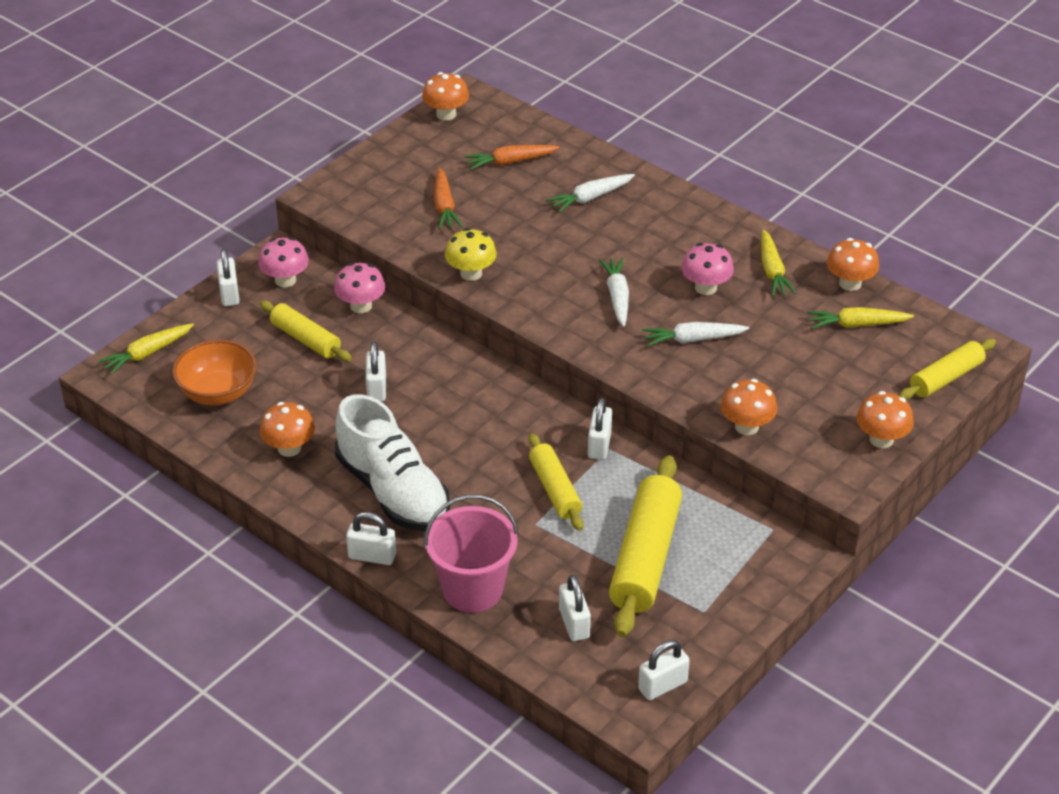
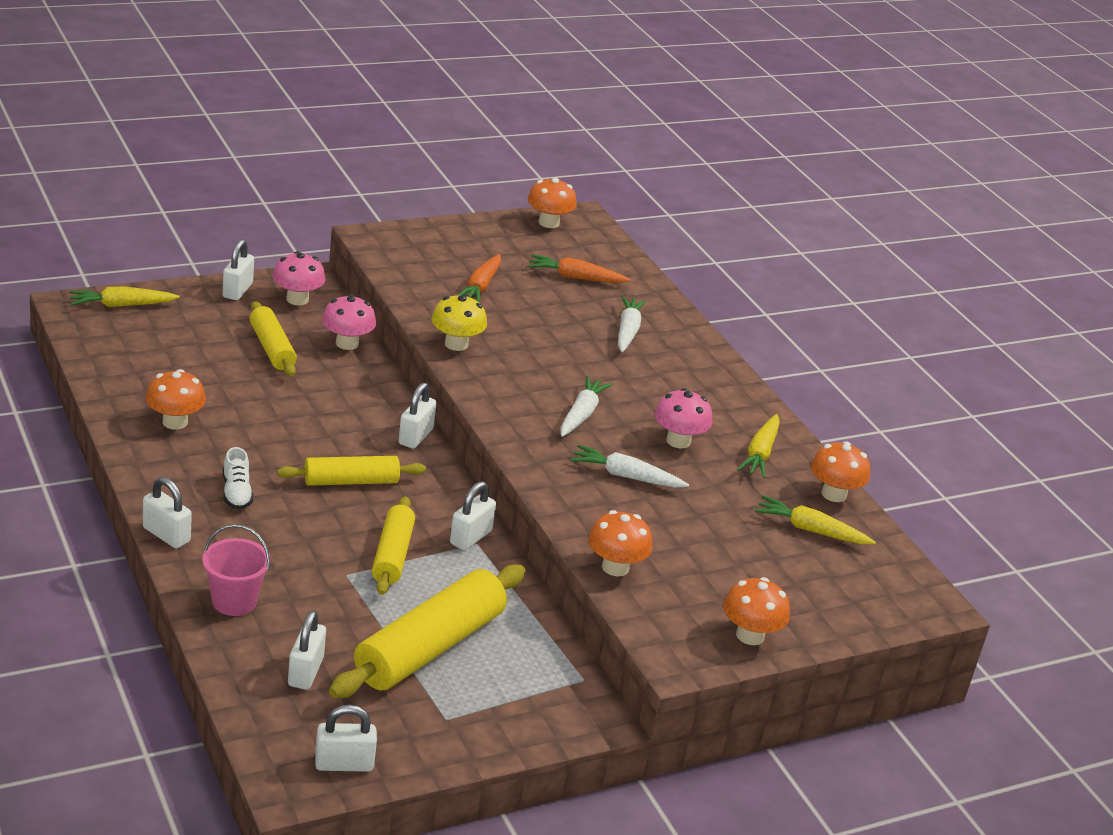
camera: 20 degrees right, 10 degrees down
orange bowl [172,340,257,405] -> none
white shoe [335,394,450,531] -> white shoe [223,447,253,510], size x0.41
white padlock [366,342,386,402] -> white padlock moved to [398,382,437,449]
pink bucket [424,495,519,613] -> pink bucket [202,524,271,616], size x0.65
white carrot [546,174,635,213] -> white carrot turned 105 degrees clockwise [618,296,646,352]
yellow rolling pin [899,339,996,400] -> yellow rolling pin moved to [277,456,426,486]

